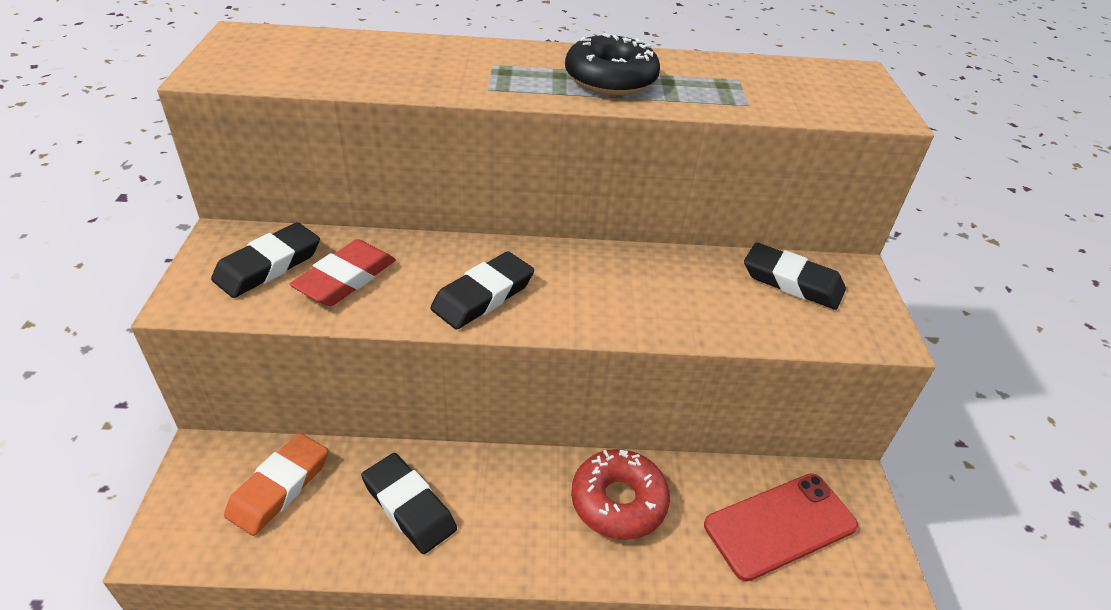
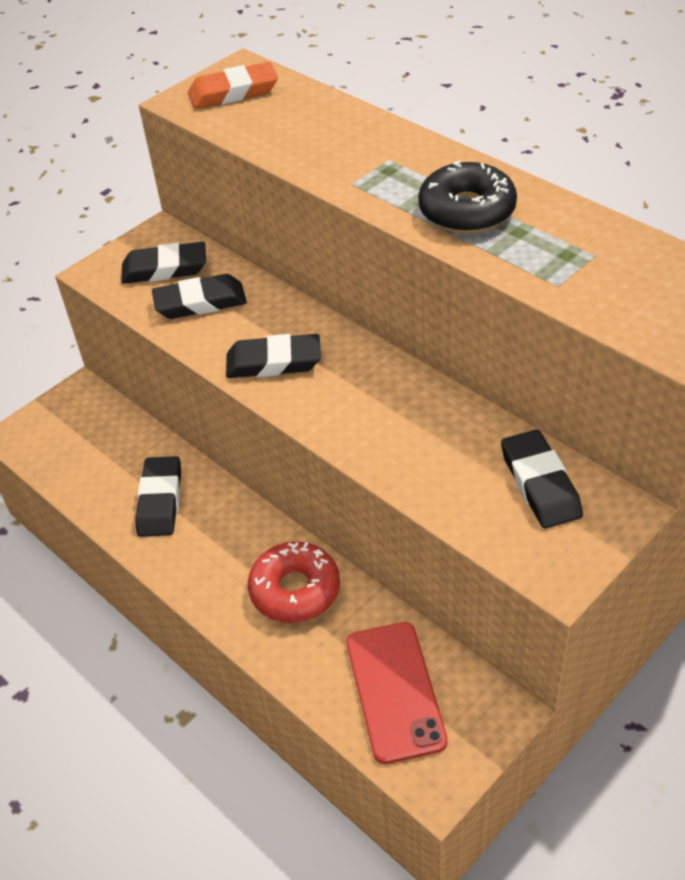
camera: 50 degrees right, 5 degrees up
orange eraser [224,433,328,536] -> orange eraser moved to [188,62,278,109]
red eraser [289,239,396,306] -> black eraser [152,274,247,319]
red phone [704,473,858,581] -> red phone turned 60 degrees clockwise [346,622,448,764]

